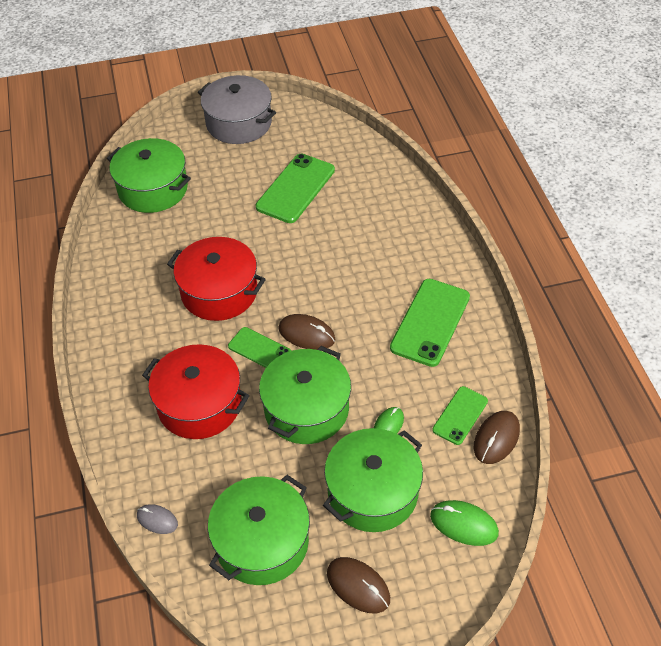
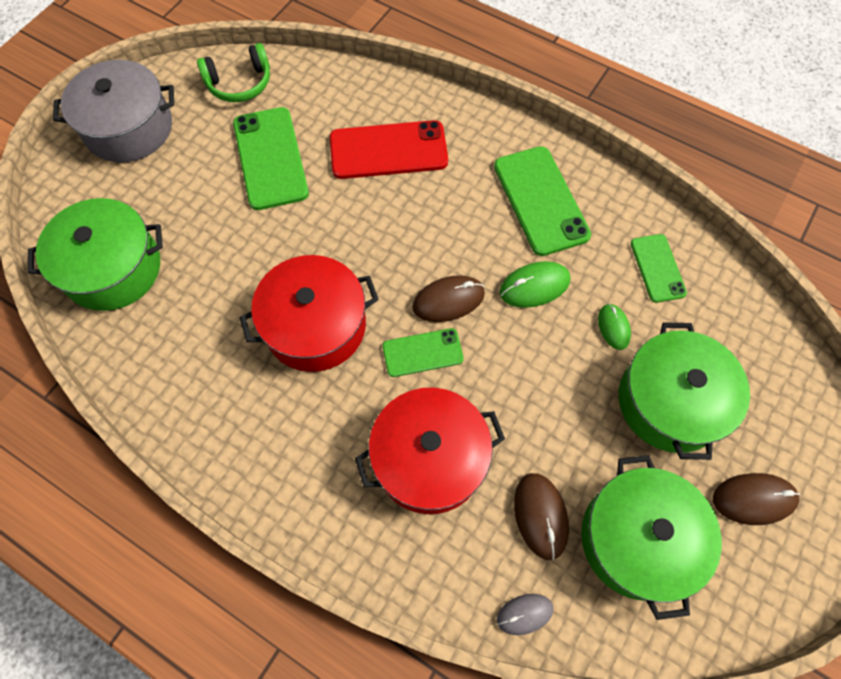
camera: 45 degrees left, 15 degrees up
green pot [259,346,351,444] -> none
green mouse [430,500,499,546] -> green mouse moved to [499,261,571,308]
brown mouse [474,411,520,464] -> brown mouse moved to [514,473,569,560]
none -> green headphones [197,43,270,102]
none -> red phone [330,120,448,179]

